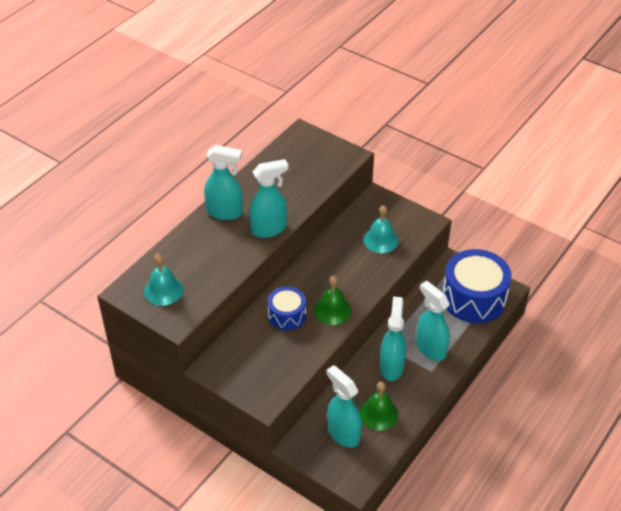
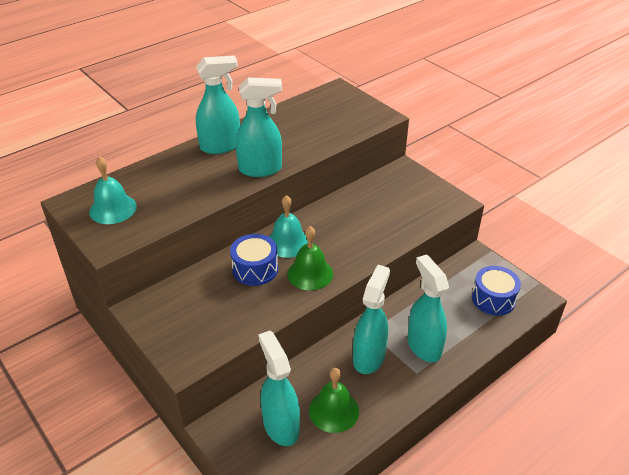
camera: 15 degrees right, 5 degrees down
turquoise spray bottle [204,145,243,220] -> turquoise spray bottle turned 45 degrees counterclockwise [196,56,240,154]
turquoise bell [363,205,399,253] -> turquoise bell moved to [269,195,308,258]
blue drum [443,249,512,323] -> blue drum [472,266,521,316], size x0.56

